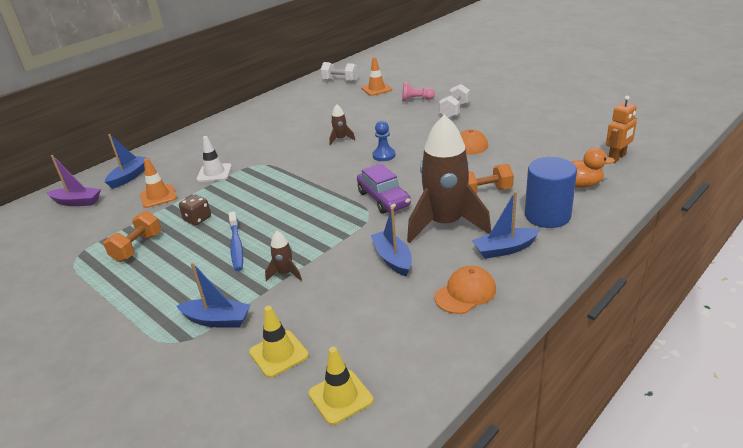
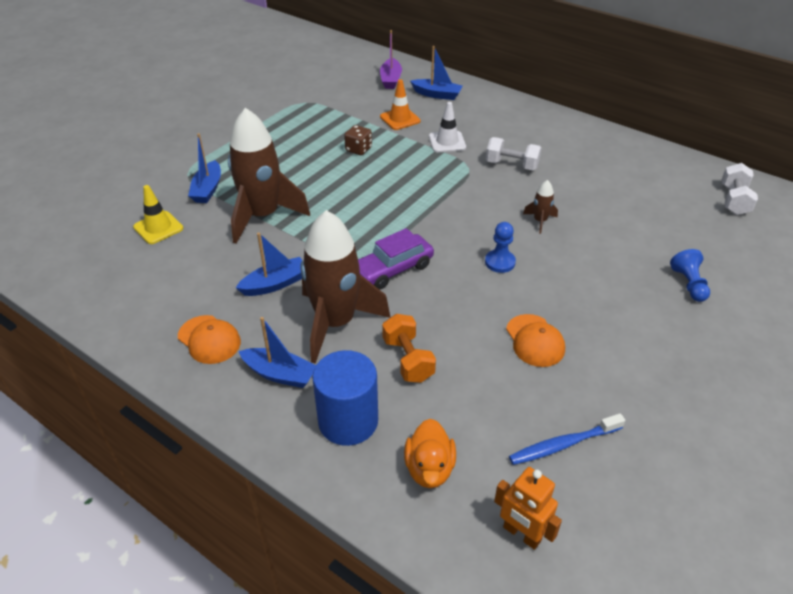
camera: 80 degrees right, 10 degrees up
orange dumbbell [104,211,161,262] -> none
blue toothbrush [229,212,243,271] -> blue toothbrush moved to [509,413,625,465]
brown rocket [265,231,302,281] -> brown rocket [228,108,310,244], size x2.43
yellow traffic cone [308,347,374,425] -> none
orange traffic cone [361,57,392,96] -> none
pink pawn [402,81,435,102] -> blue pawn [670,249,710,302]
white dumbbell [439,84,470,118] -> white dumbbell moved to [486,137,541,170]
blue boat [472,191,540,259] -> blue boat turned 135 degrees clockwise [239,317,316,388]

